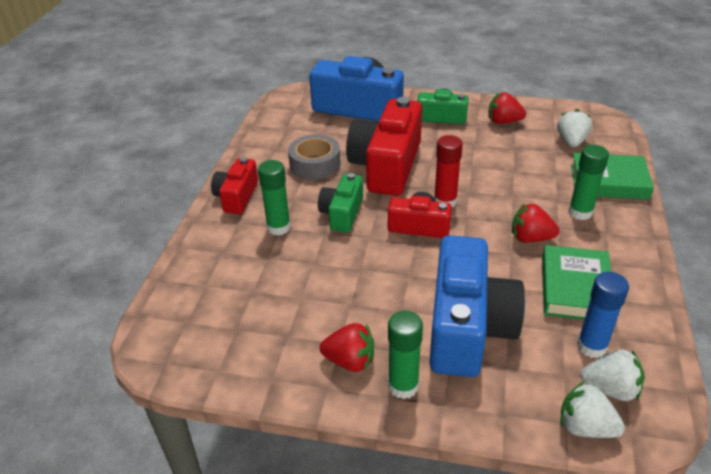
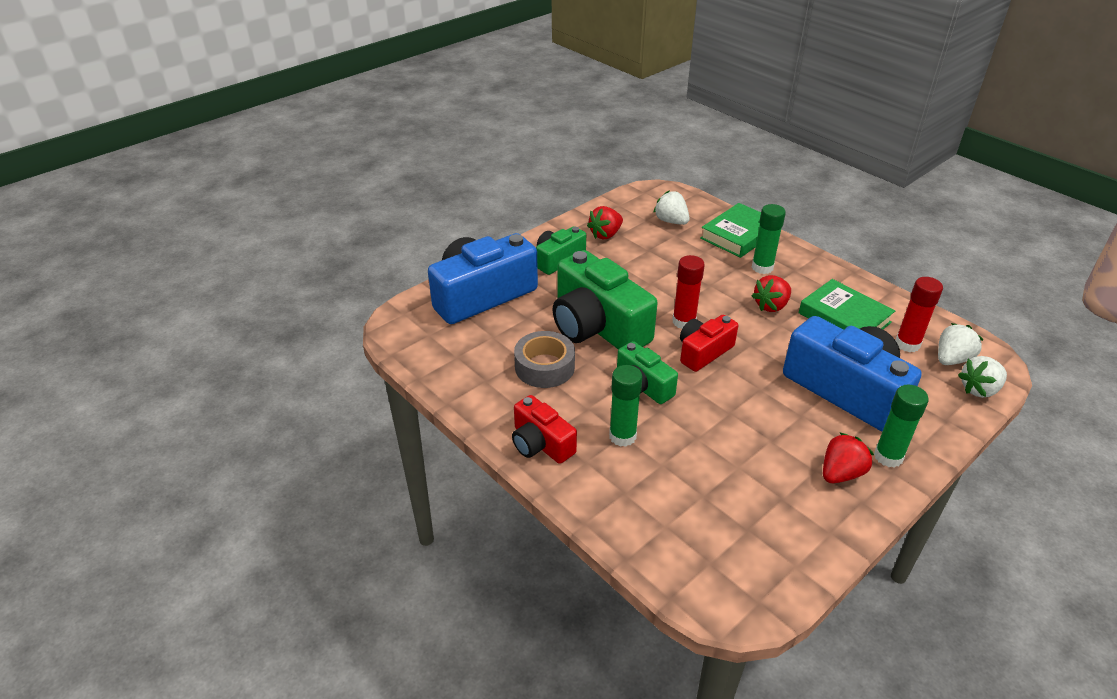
camera: 55 degrees left, 0 degrees up
red camera [346,97,422,196] -> green camera [552,250,658,350]
blue glue stick [577,272,629,358] -> red glue stick [895,277,943,352]

